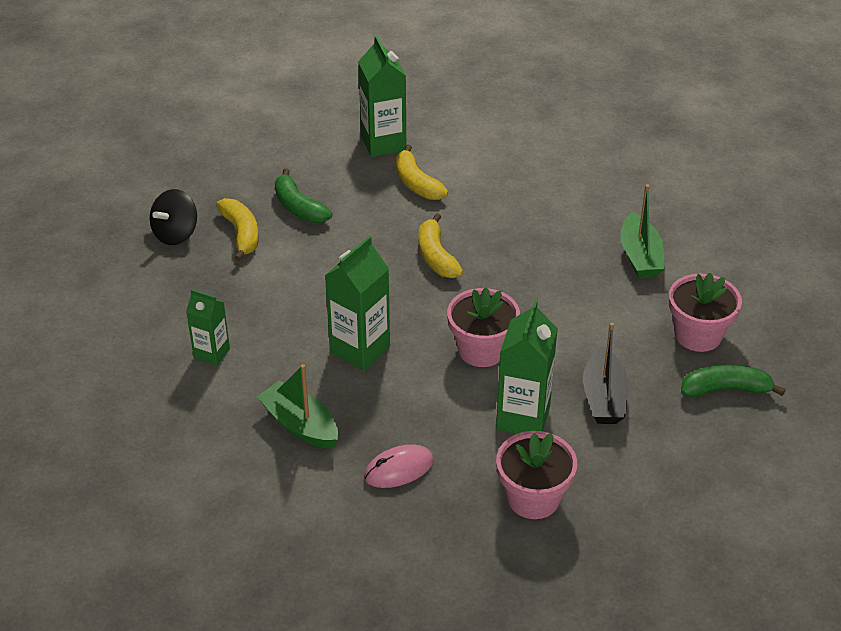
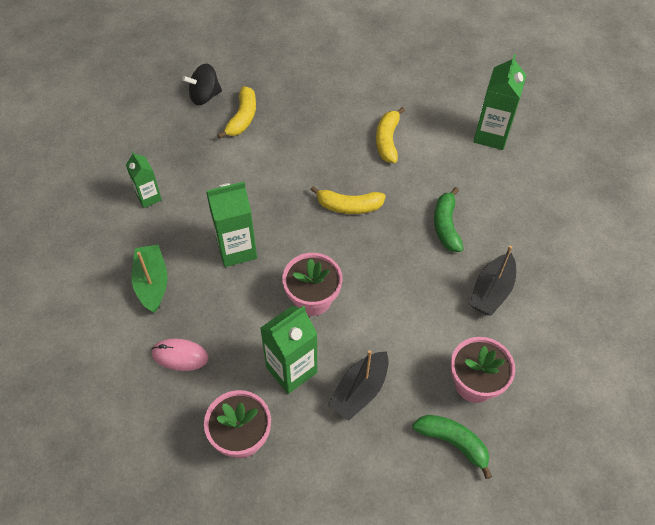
camera: 35 degrees right, 15 degrees up
green banana [275,168,332,223] -> green banana moved to [434,187,464,252]
green carton [358,36,406,157] -> green carton moved to [473,54,526,150]
yellow banana [419,213,463,278] -> yellow banana turned 105 degrees counterclockwise [310,186,386,214]
green boat [620,184,665,278] -> black boat [469,246,516,316]

